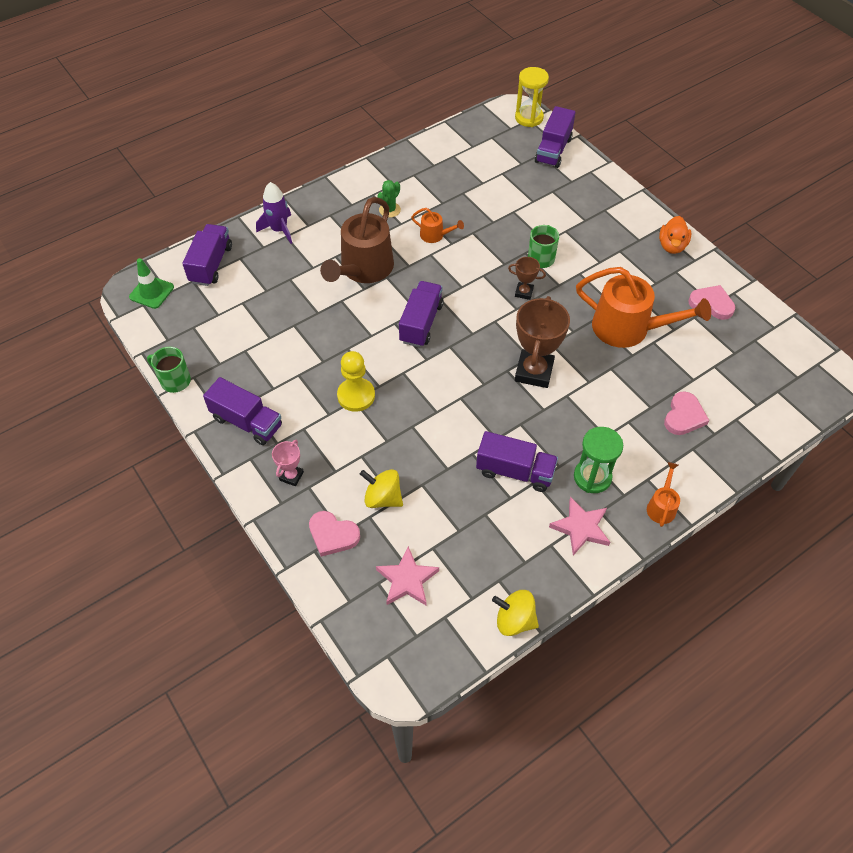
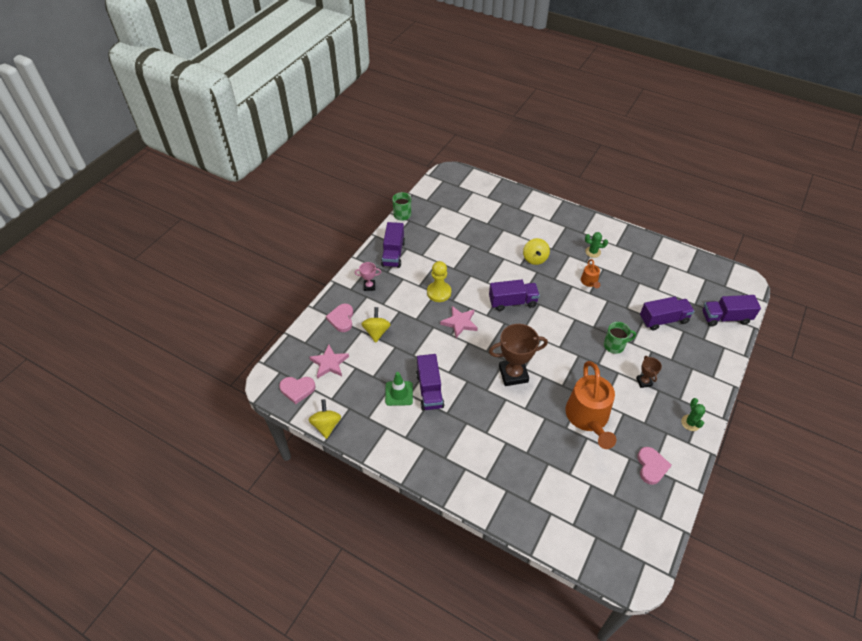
camera: 65 degrees right, 5 degrees down
green traffic cone [129,258,174,309] -> green traffic cone moved to [385,372,413,406]
purple truck [182,224,232,286] -> purple truck moved to [640,297,694,331]
purple rocket [256,182,292,244] -> none
brown watering can [320,197,394,283] -> yellow spinning top [523,238,550,265]
brown trophy [508,257,546,300] -> brown trophy moved to [636,356,662,388]
yellow hourglass [515,67,549,127] -> none
pink star [549,497,610,556] -> pink star moved to [440,306,478,338]
green hourglass [574,427,623,493] -> none
orange watering can [647,462,680,527] -> none
orange duck [659,216,691,254] -> green cactus [681,398,705,431]
pink heart [664,391,709,435] -> pink heart moved to [279,377,316,404]

